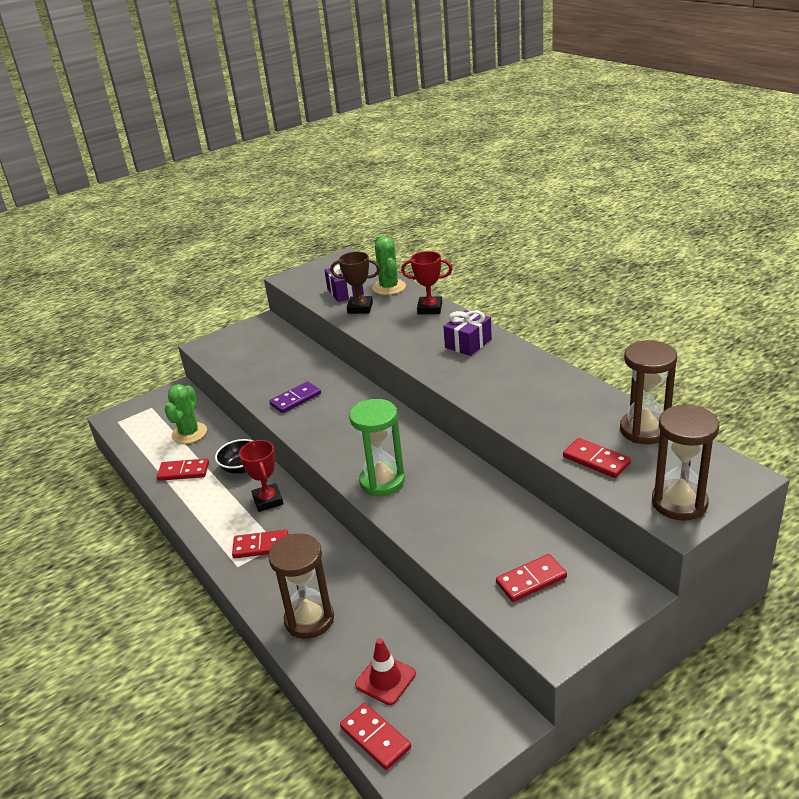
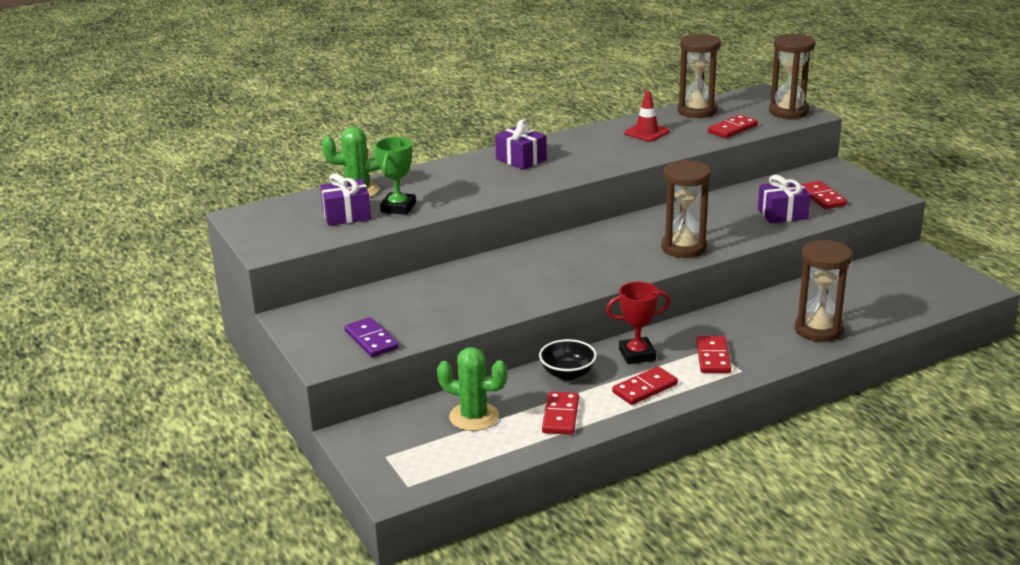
camera: 85 degrees left, 5 degrees down
purple domino [269,381,321,413] -> purple domino moved to [344,317,399,357]
brown trophy [330,252,380,314] -> green trophy [375,137,416,215]
red domino [340,703,411,770] -> red domino moved to [612,366,678,405]
green hourglass [349,399,405,496] -> brown hourglass [661,160,711,258]
red traffic cone [355,638,416,705] -> red traffic cone moved to [624,91,670,142]
red trophy [401,251,453,314] -> none
none -> purple gift [758,175,811,223]

